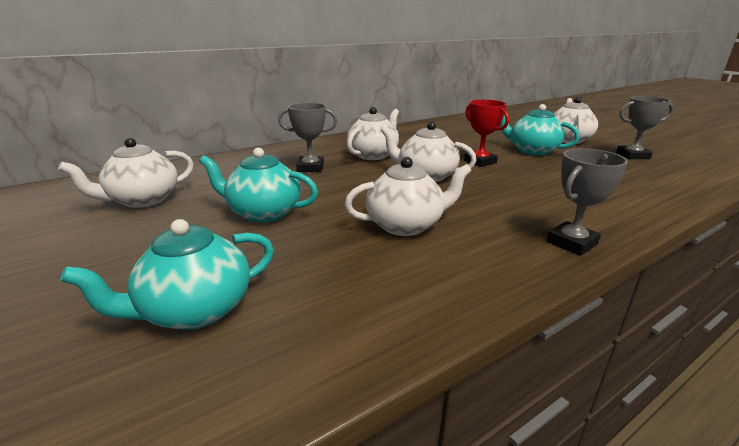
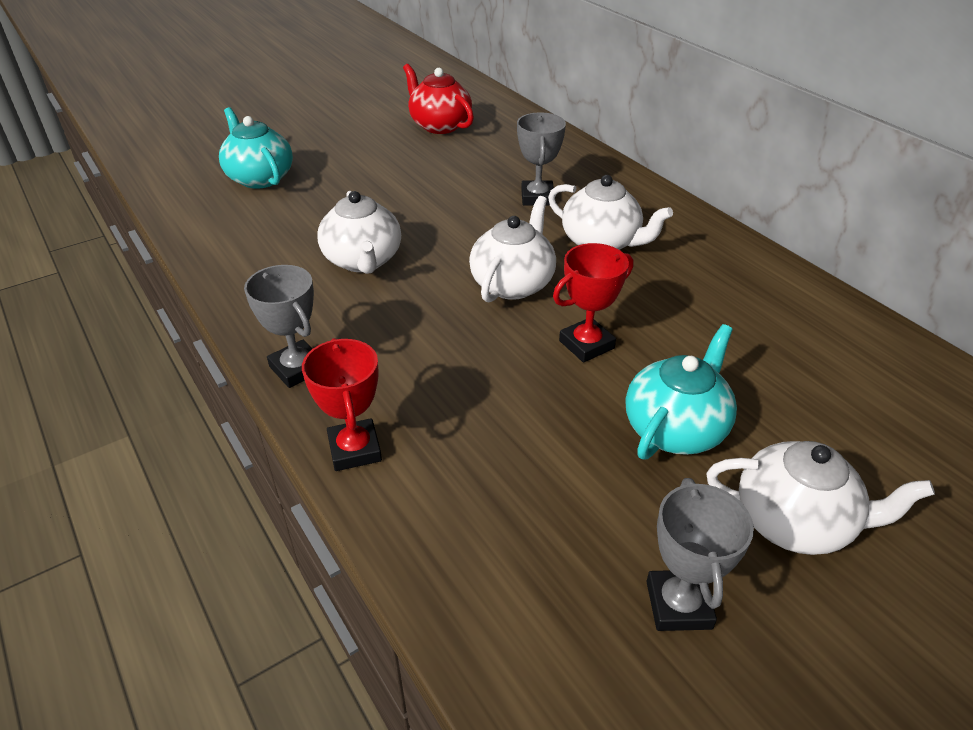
camera: 90 degrees right, 15 degrees up
white teapot [58,138,194,208] -> red teapot [403,64,474,134]
turquoise teapot [199,148,318,223] -> none
none -> red trophy [302,338,382,471]

